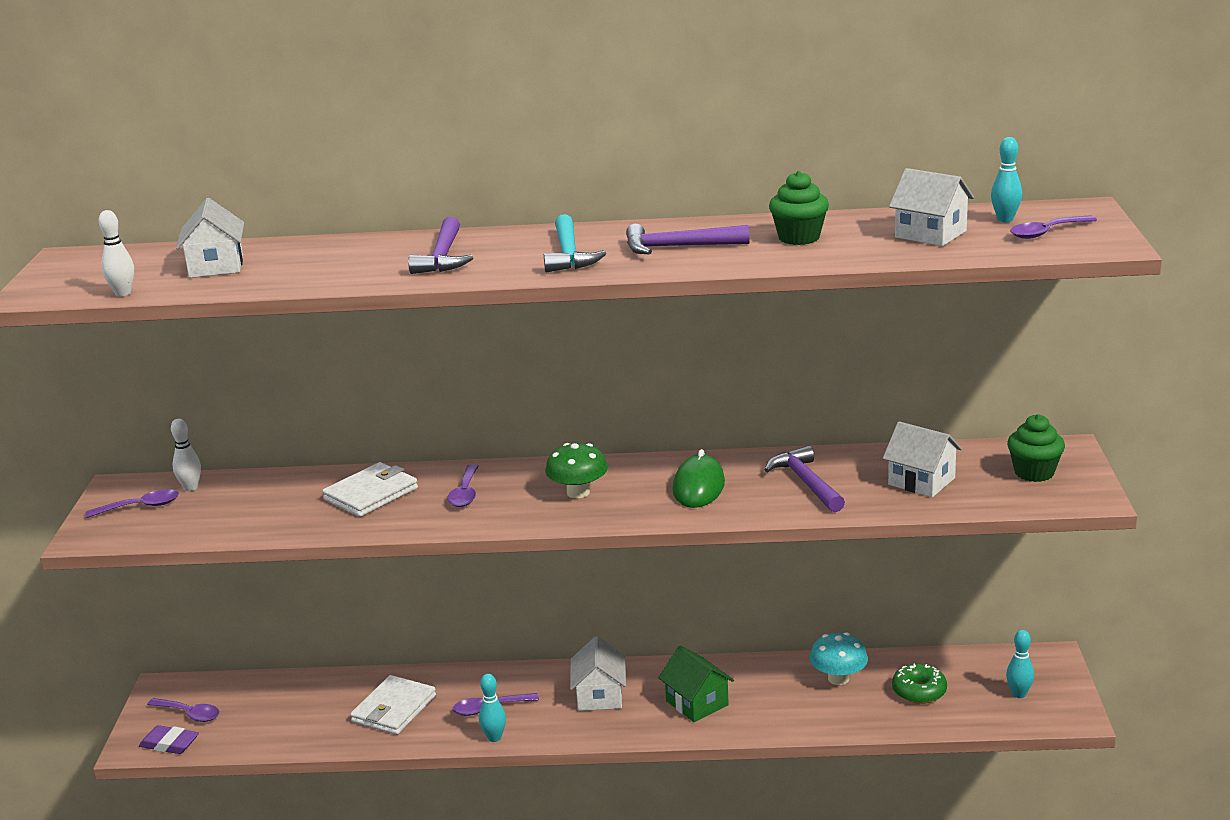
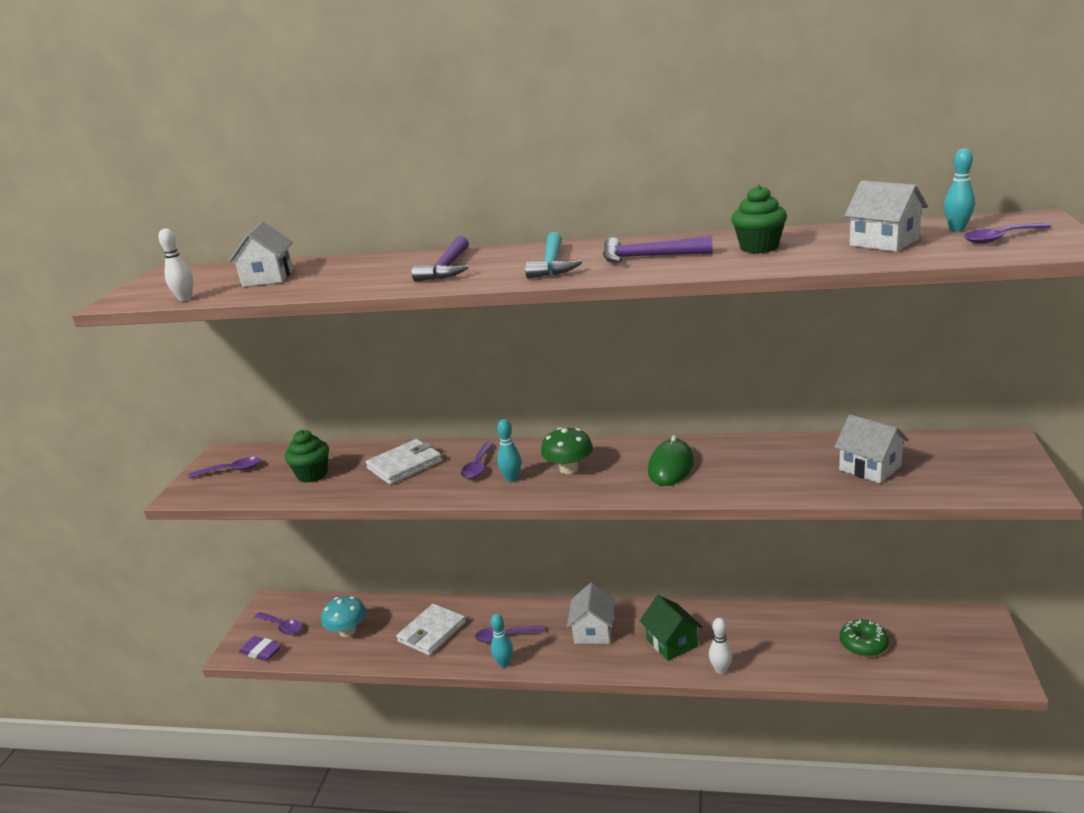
camera: 10 degrees right, 0 degrees up
white bowling pin [171,419,201,491] -> white bowling pin moved to [709,618,732,674]
purple hammer [764,446,845,512] -> none
turquoise mushroom [810,632,868,685] -> turquoise mushroom moved to [321,596,366,637]
turquoise bowling pin [1006,630,1034,698] -> turquoise bowling pin moved to [497,419,521,482]
green cupcake [1007,414,1065,482] -> green cupcake moved to [285,430,329,483]

